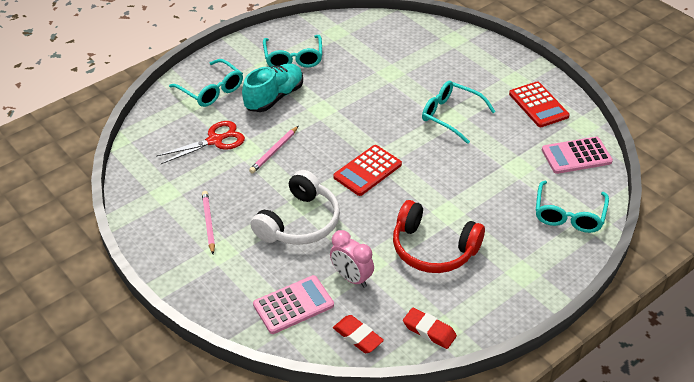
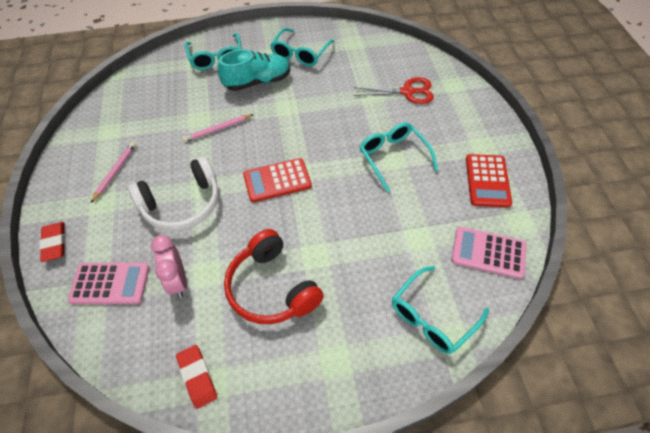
camera: 30 degrees right, 10 degrees up
red scissors [156,121,245,164] -> red scissors moved to [353,77,434,104]
red eraser [333,315,384,353] -> red eraser moved to [39,222,65,262]

